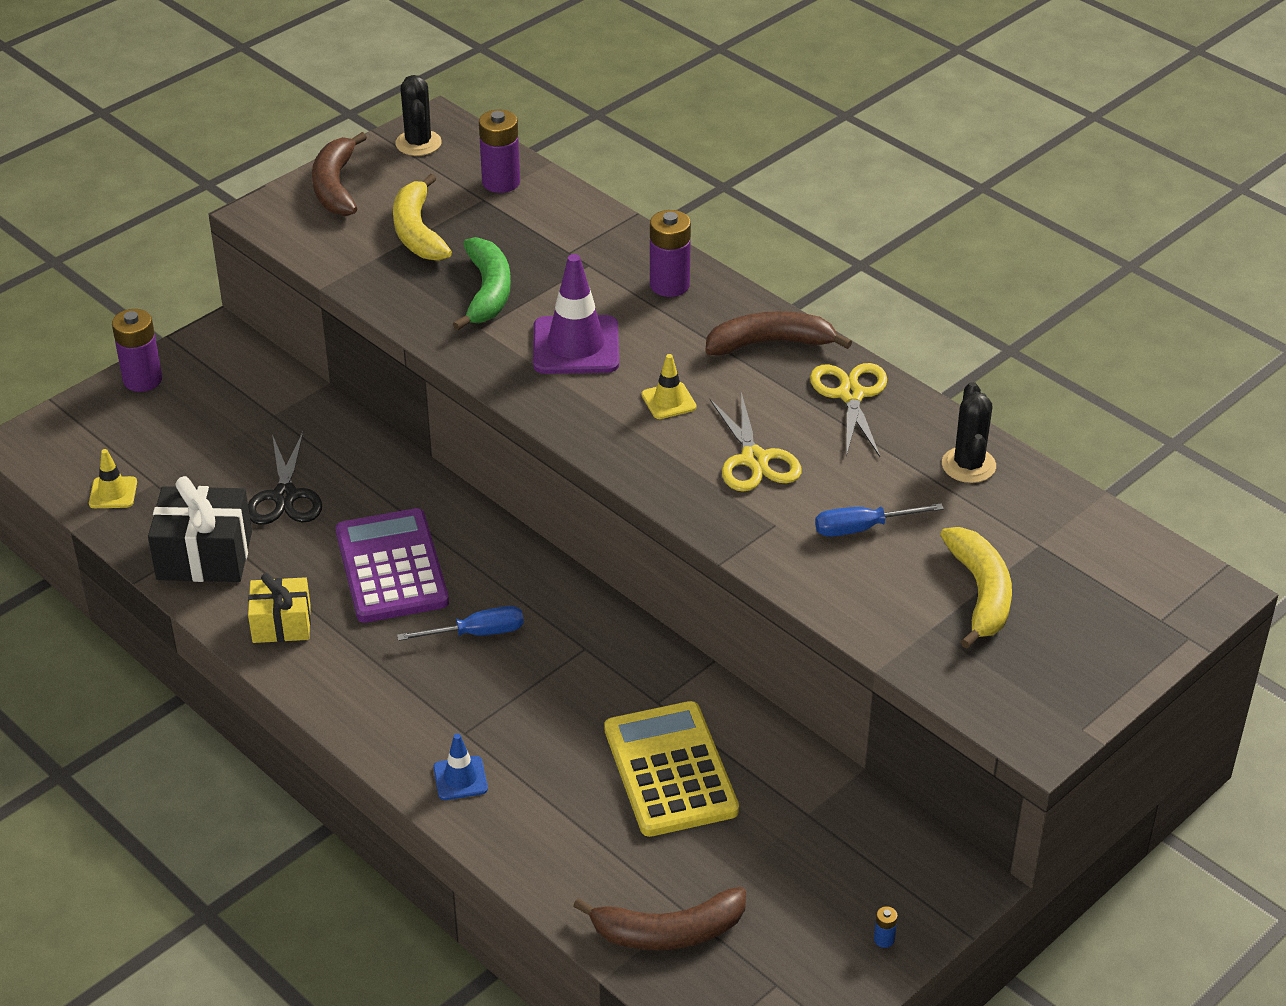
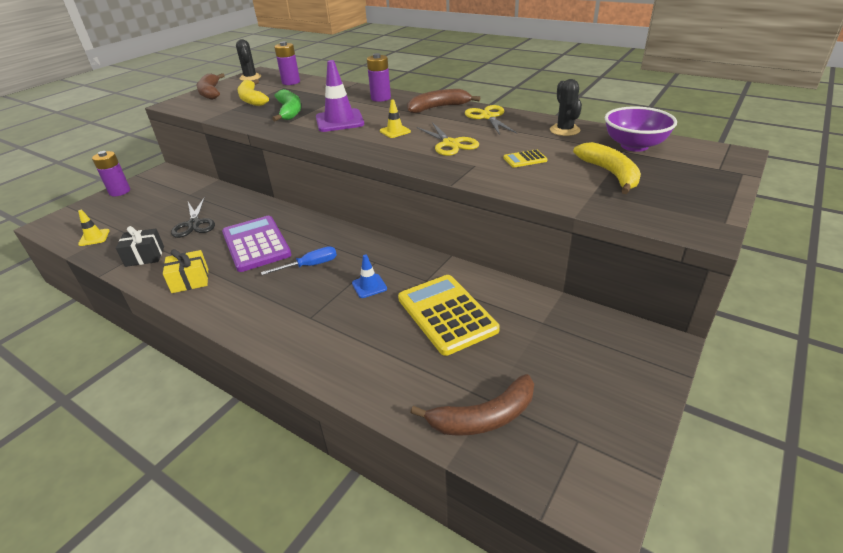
camera: 10 degrees left, 5 degrees down
black gift [148,476,252,582] -> black gift [116,226,164,267], size x0.65
blue traffic cone [433,734,488,800] -> blue traffic cone moved to [352,254,387,298]
blue screwdriver [815,503,944,537] -> yellow calculator [504,149,548,168]
blue battery [874,906,898,948] -> none
none -> purple bowl [605,106,677,152]

